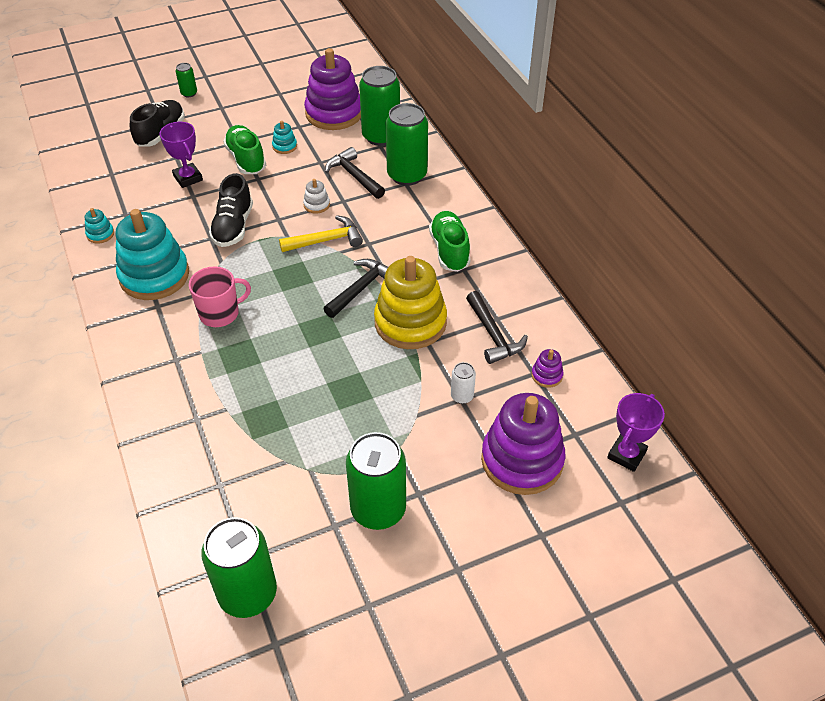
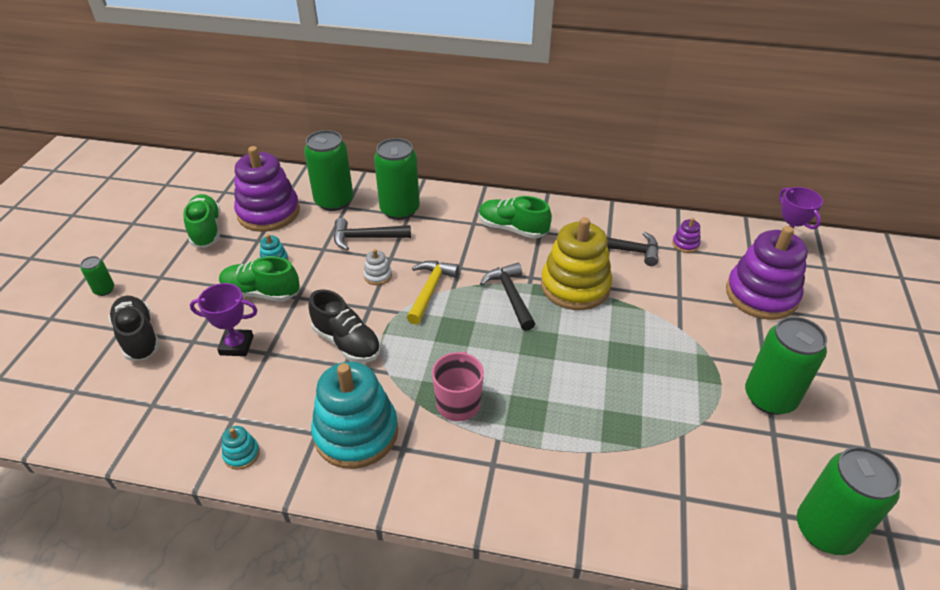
camera: 55 degrees left, 5 degrees down
white can [451,362,476,404] -> none
none -> green shoe [183,194,220,248]

